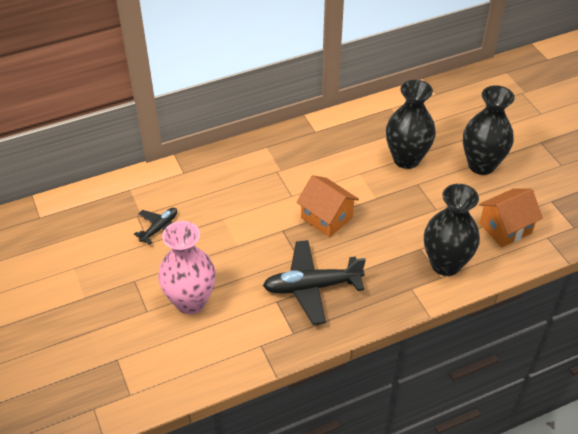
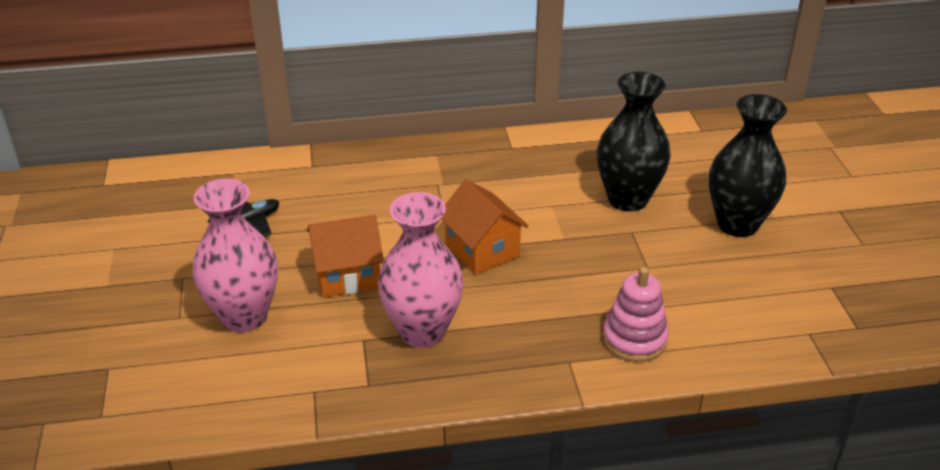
camera: 15 degrees right, 10 degrees down
black plane [263,240,366,325] -> pink vase [378,192,463,348]
black vase [424,184,480,276] -> pink stacking toy [602,267,668,362]
orange house [479,188,543,247] -> orange house moved to [307,215,384,297]

